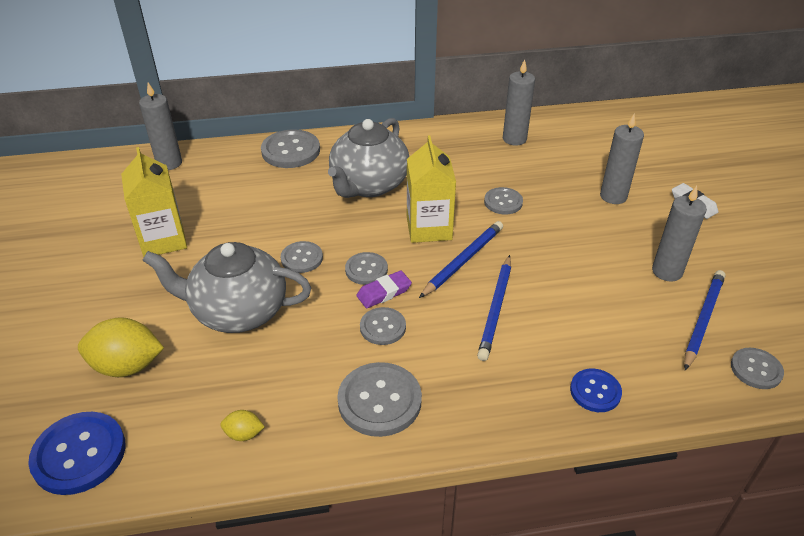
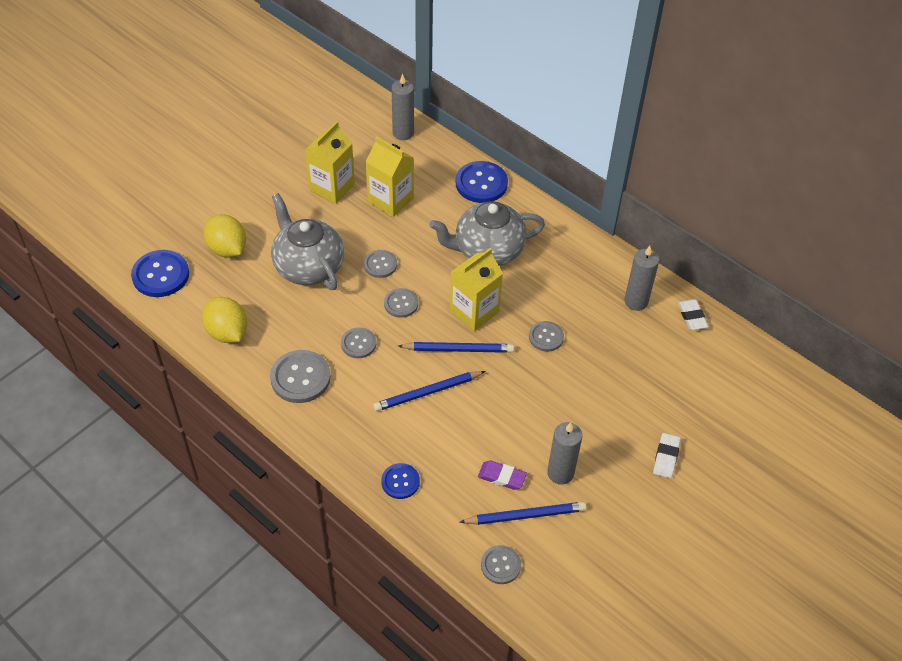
camera: 50 degrees right, 10 degrees up
yellow lemon [220,410,265,441] -> yellow lemon [202,297,247,343], size x2.06
grey button [261,130,320,168] -> blue button [456,161,508,203]
purple eraser [356,270,412,308] -> purple eraser moved to [478,460,527,490]
grey candle [600,113,644,204] -> none
none -> yellow carton [365,136,414,217]
none -> white eraser [678,299,708,330]

